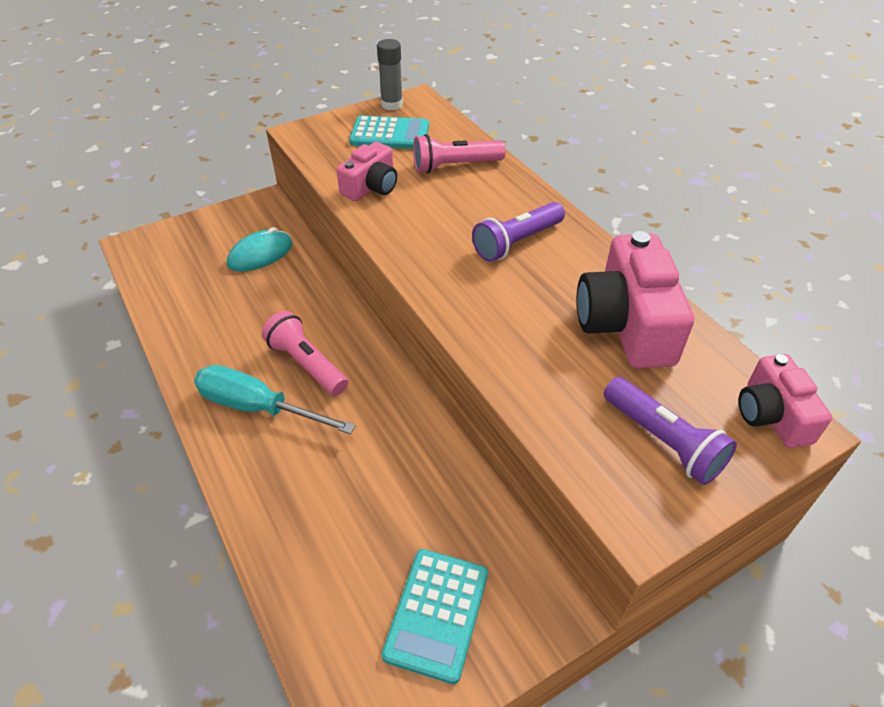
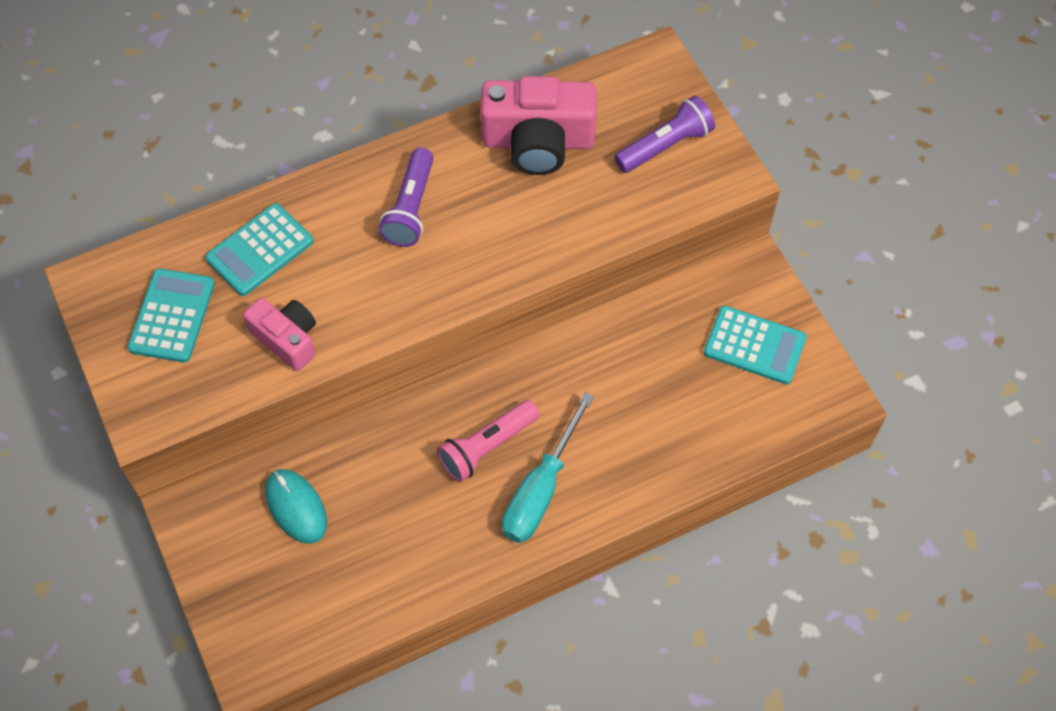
camera: 85 degrees left, 15 degrees up
grey glue stick [377,39,403,110] -> none
pink flashlight [413,134,506,174] -> turquoise calculator [205,203,314,296]
purple flashlight [472,202,565,262] -> purple flashlight turned 45 degrees clockwise [379,148,434,247]
pink camera [738,354,832,448] -> none

